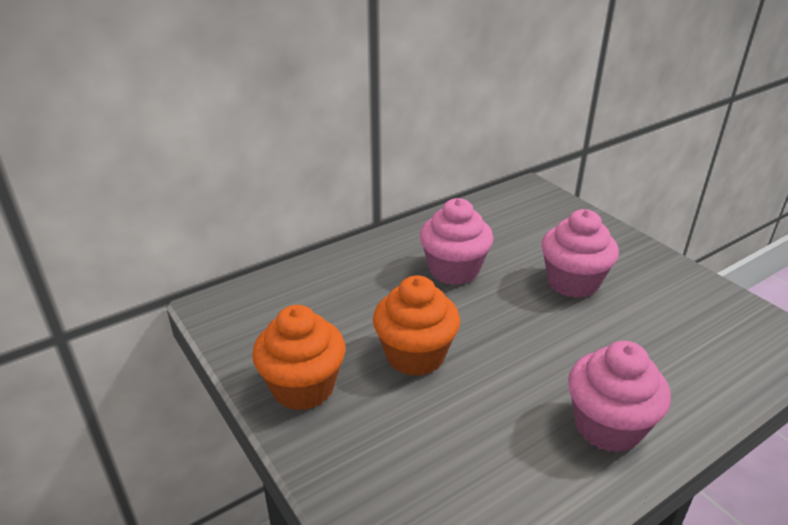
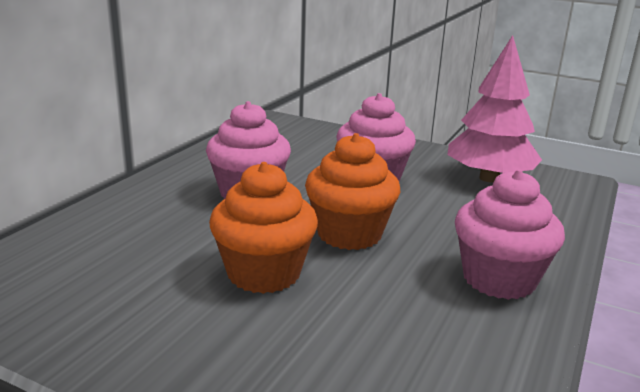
camera: 30 degrees left, 10 degrees down
orange cupcake [252,305,345,411] -> orange cupcake moved to [305,133,400,250]
none -> pink tree [447,35,542,182]

